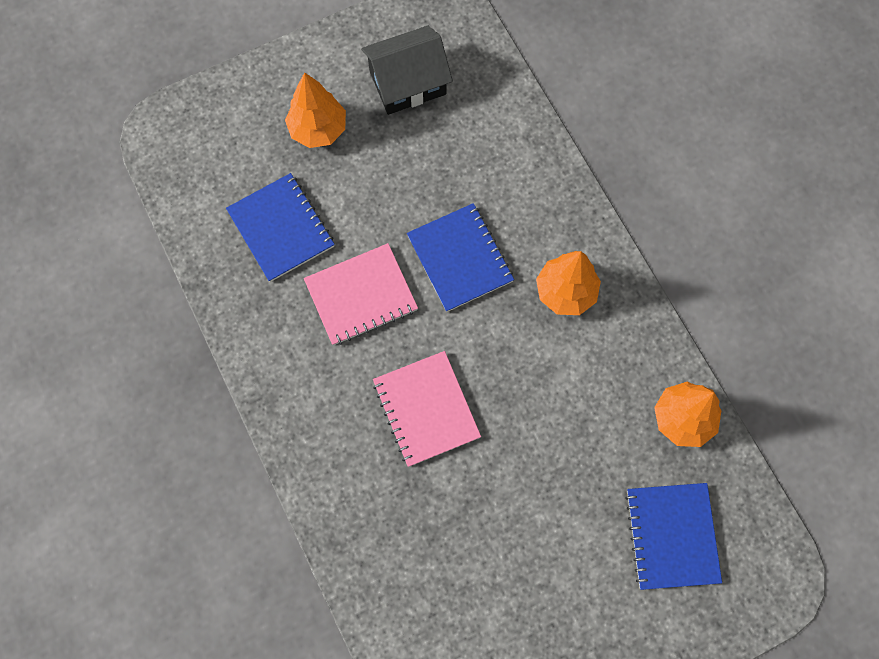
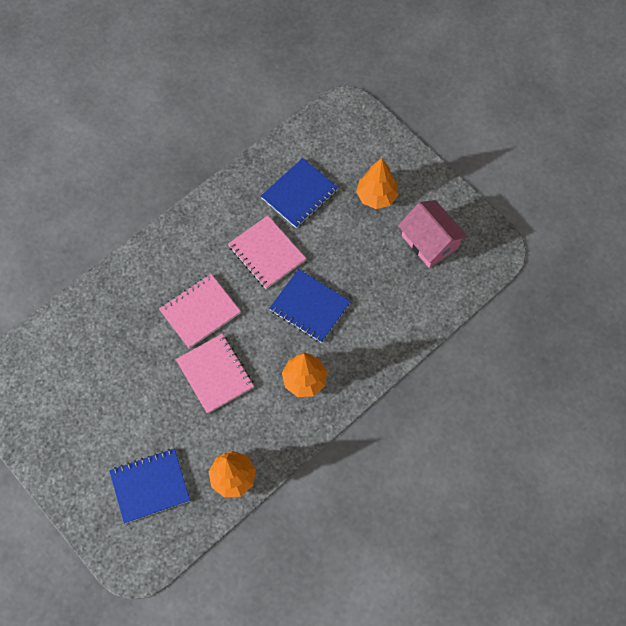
camera: 75 degrees right, 5 degrees down
black house [361,26,453,115] -> pink house [398,200,468,268]
blue notebook [407,203,514,312] -> blue notebook turned 75 degrees clockwise [269,269,351,343]
none -> pink notebook [176,334,254,414]

